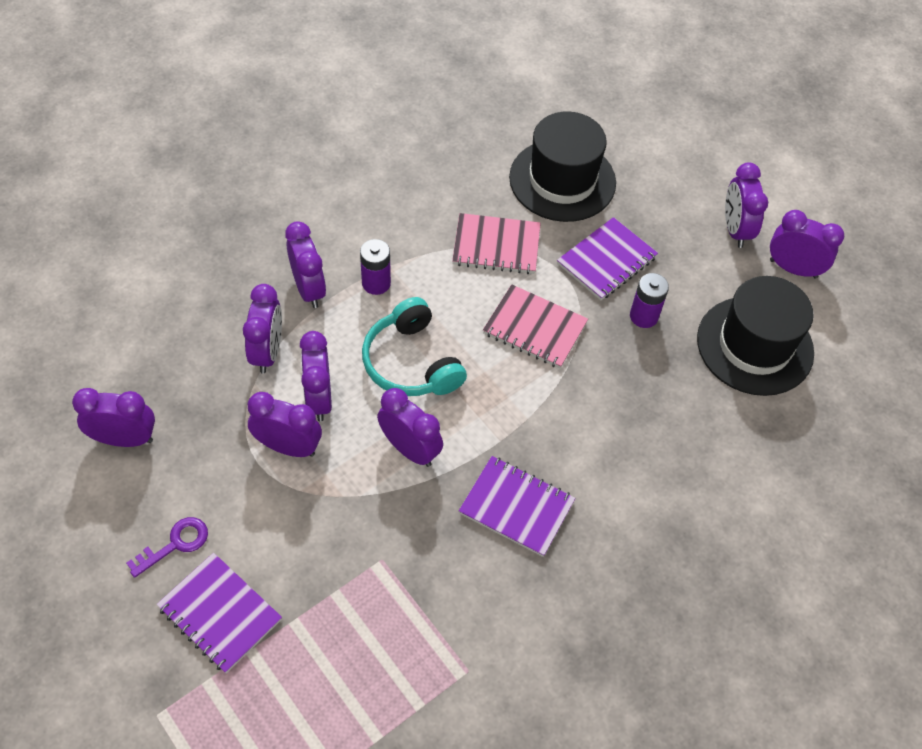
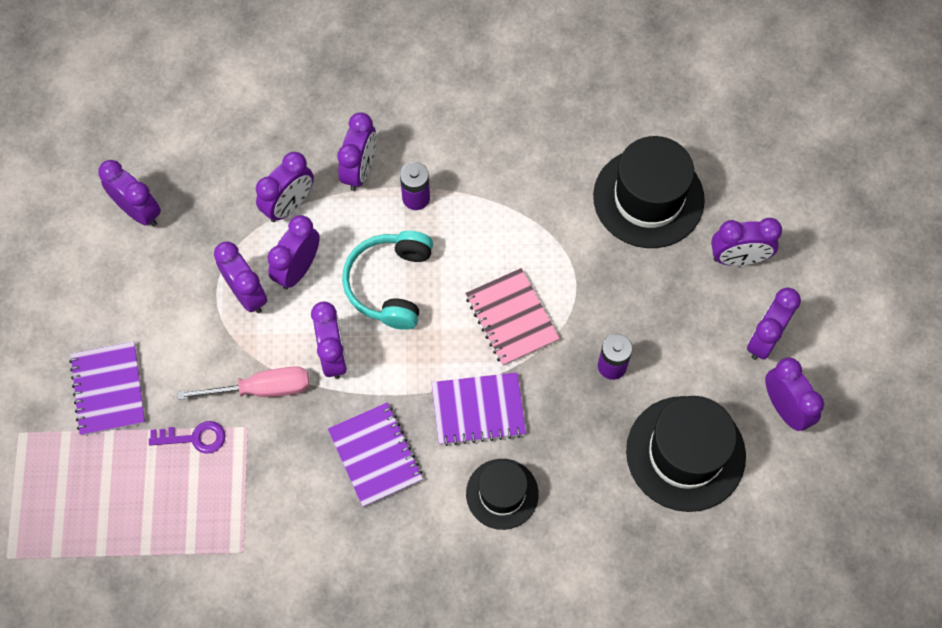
camera: 40 degrees right, 10 degrees up
purple key [126,517,208,578] -> purple key moved to [149,421,225,454]
pink notebook [452,213,541,274] -> none
purple notebook [557,217,658,300] -> purple notebook moved to [432,372,526,446]
none -> pink screwdriver [177,366,309,400]
none -> black hat [466,459,539,530]
none -> purple clock [711,218,782,266]

